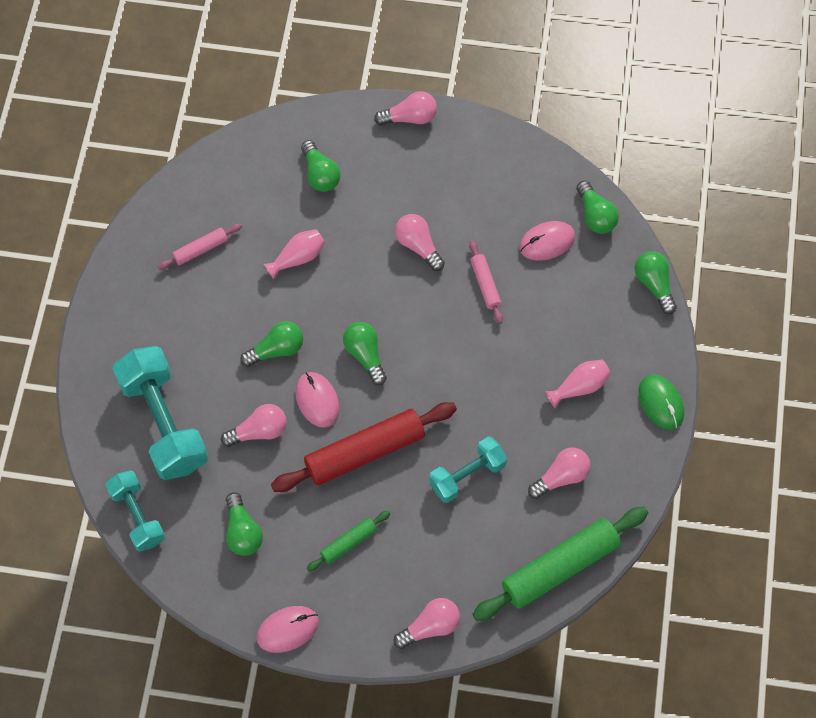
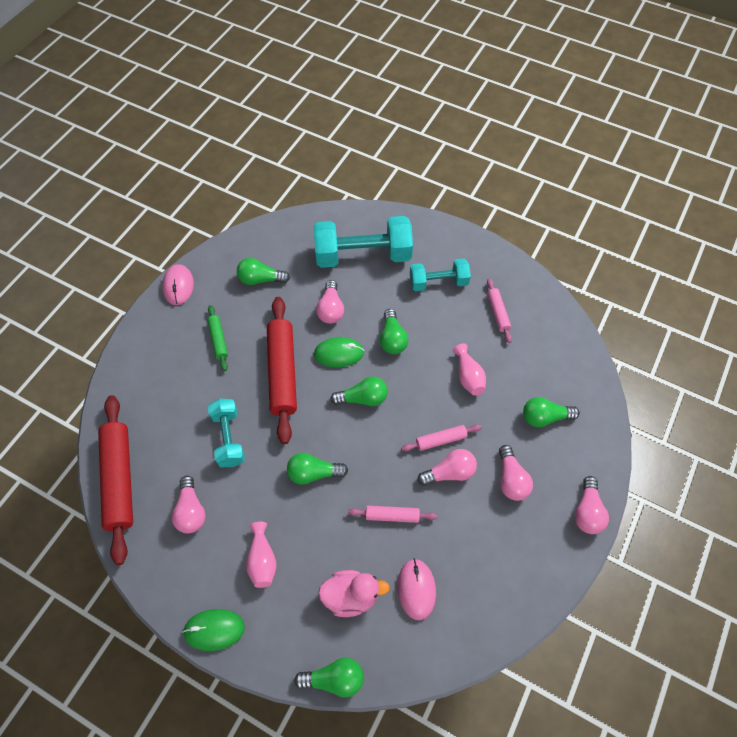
camera: 110 degrees right, 5 degrees down
turquoise dumbbell [105,470,165,552] -> turquoise dumbbell moved to [410,259,471,291]
pink mouse [296,372,339,428] -> green mouse [314,337,364,367]
pink light bulb [393,598,460,649] -> pink light bulb moved to [499,445,533,501]
green rolling pin [472,507,648,621] -> red rolling pin [98,395,133,565]
green light bulb [576,181,619,234] -> green light bulb moved to [287,453,348,485]
none -> pink duck [318,570,390,617]
none -> pink rolling pin [401,424,482,451]

